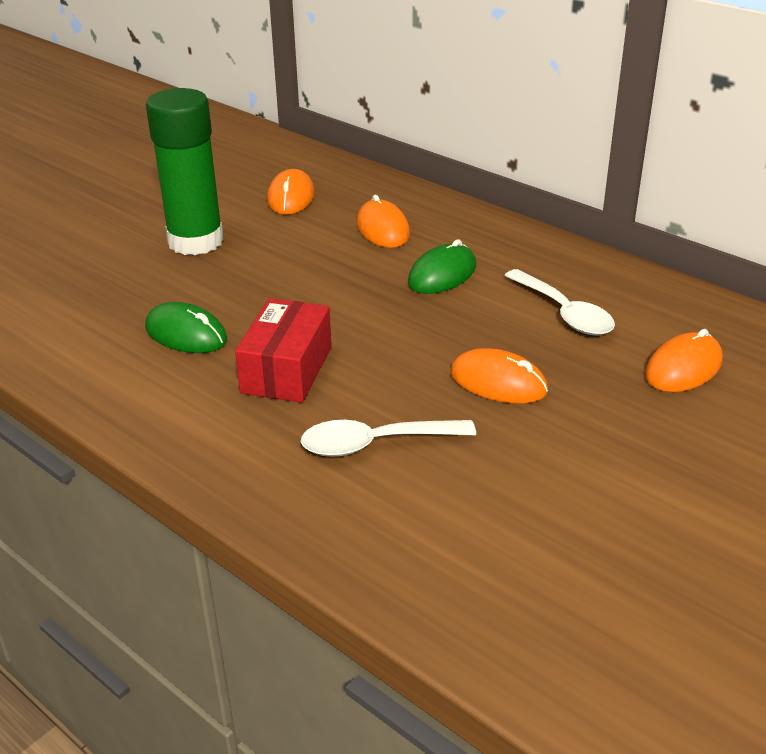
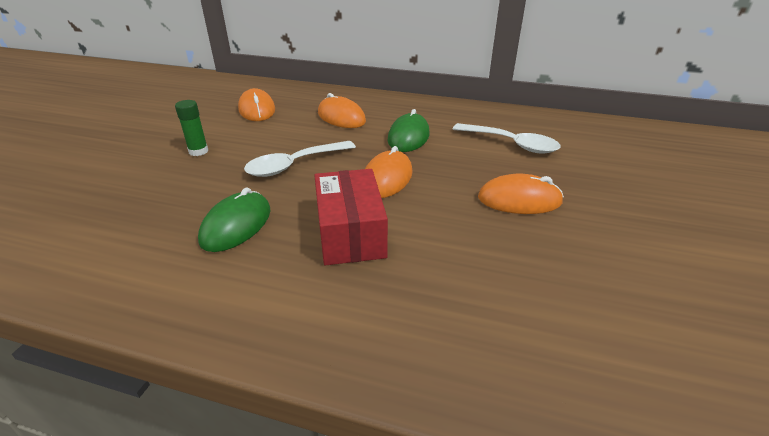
camera: 25 degrees left, 0 degrees up
green mouse [145,302,227,353] -> green mouse turned 75 degrees counterclockwise [198,187,271,252]
green glue stick [146,88,224,255] -> green glue stick [175,100,208,156], size x0.40
white spoon [301,420,476,457] -> white spoon moved to [244,141,356,177]
orange mouse [645,329,723,392] -> orange mouse moved to [365,146,413,198]

